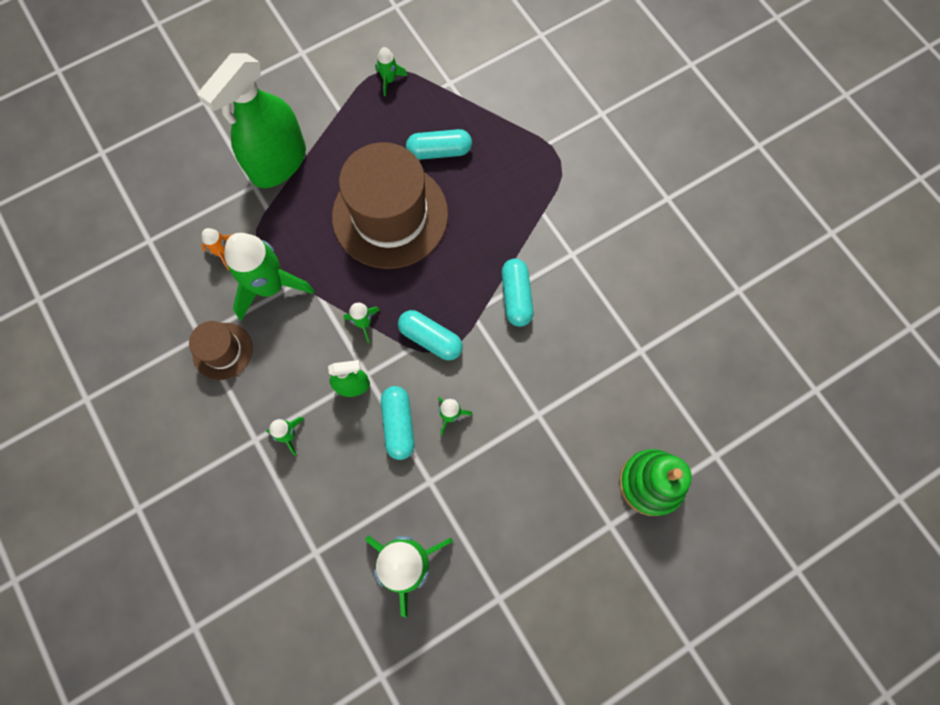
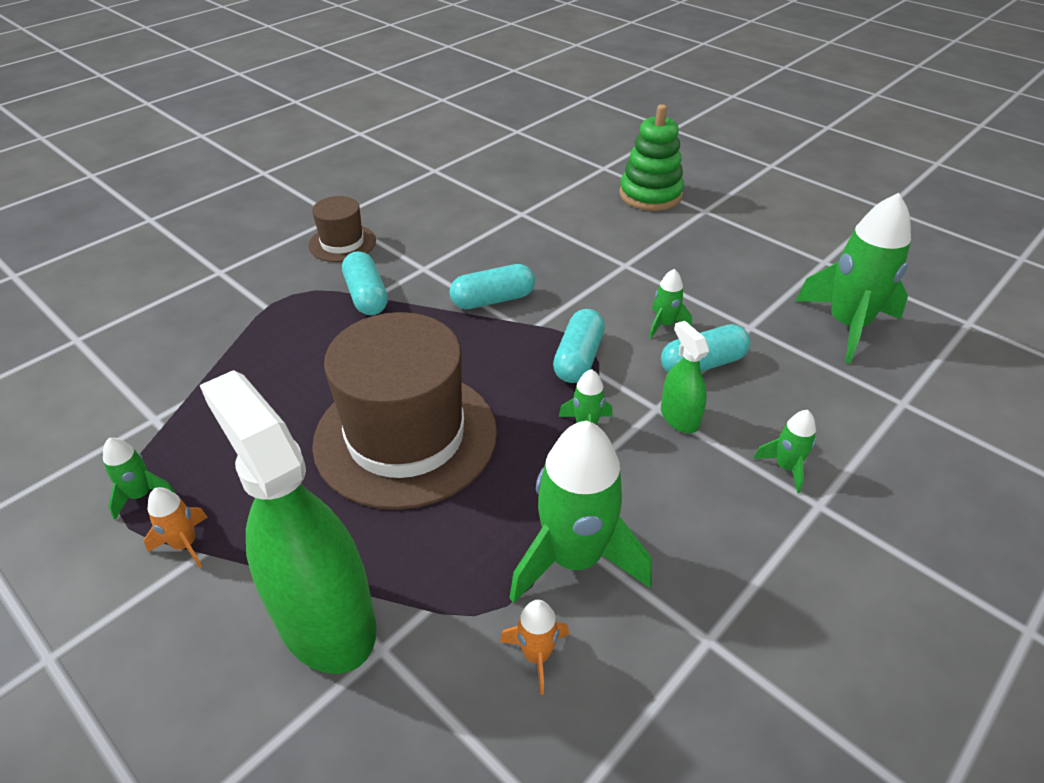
camera: 105 degrees left, 30 degrees down
brown hat [189,321,253,380] -> brown hat moved to [308,196,376,262]
green spray bottle [197,53,306,188] -> green spray bottle turned 150 degrees counterclockwise [200,370,377,674]
turquoise capsule [406,129,472,160] -> turquoise capsule moved to [342,251,388,315]
none -> orange rocket [144,487,208,568]

